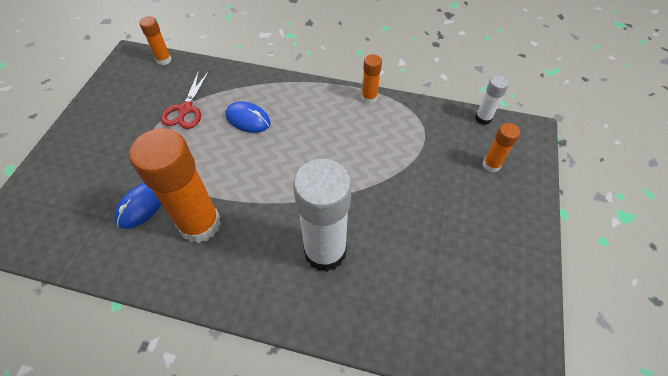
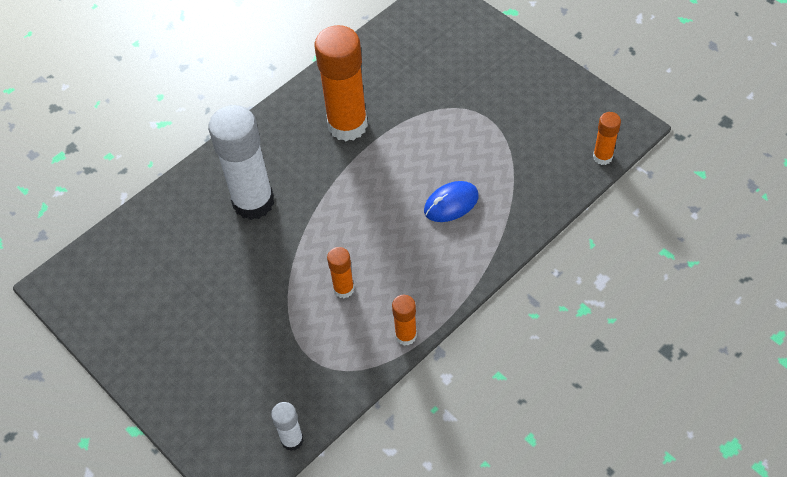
camera: 125 degrees right, 0 degrees up
blue mouse [114,183,161,229] -> none
red scissors [161,71,209,129] -> none
orange glue stick [483,123,520,172] -> orange glue stick moved to [327,247,354,298]

